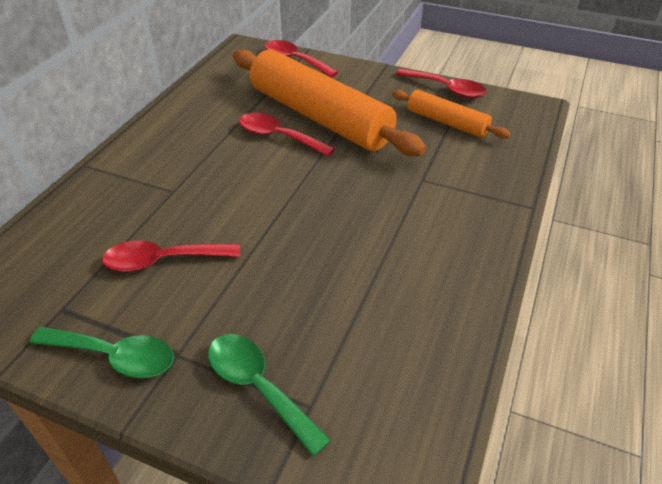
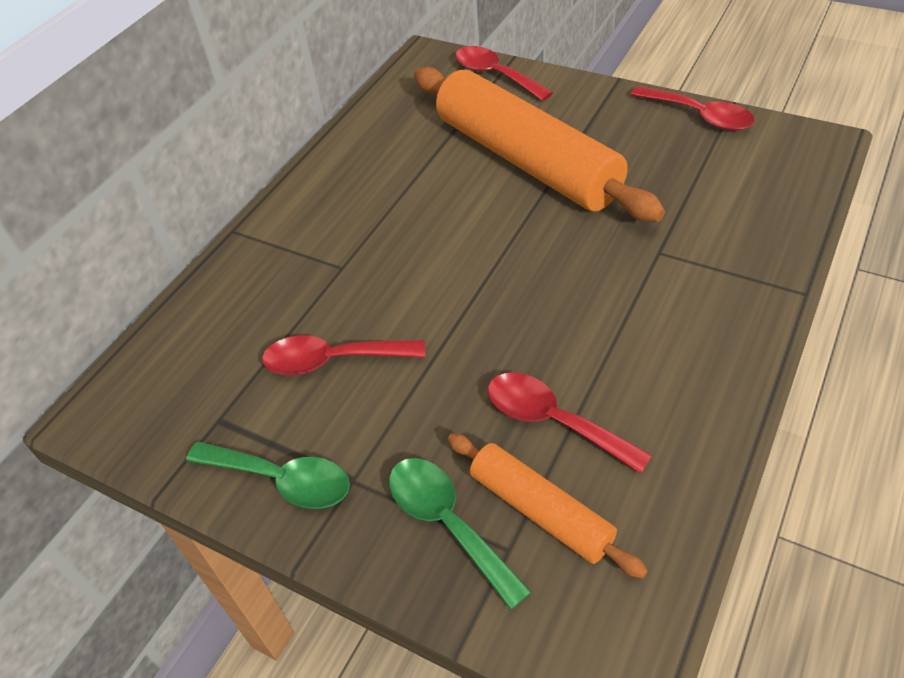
camera: 10 degrees right, 5 degrees up
red spoon [239,113,335,157] -> red spoon moved to [488,373,652,474]
orange rolling pin [392,90,511,139] -> orange rolling pin moved to [448,433,648,579]

